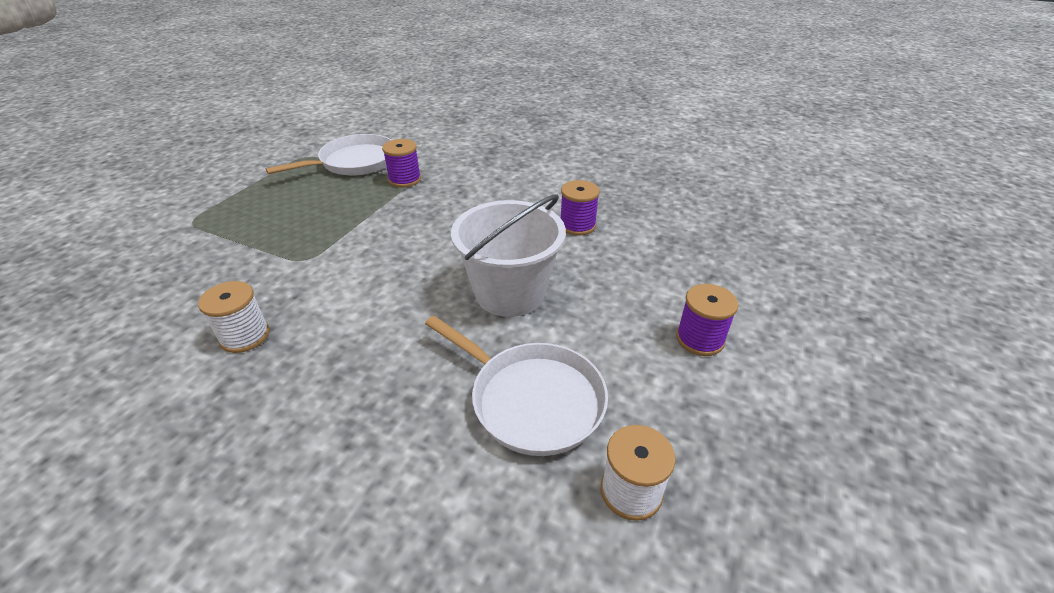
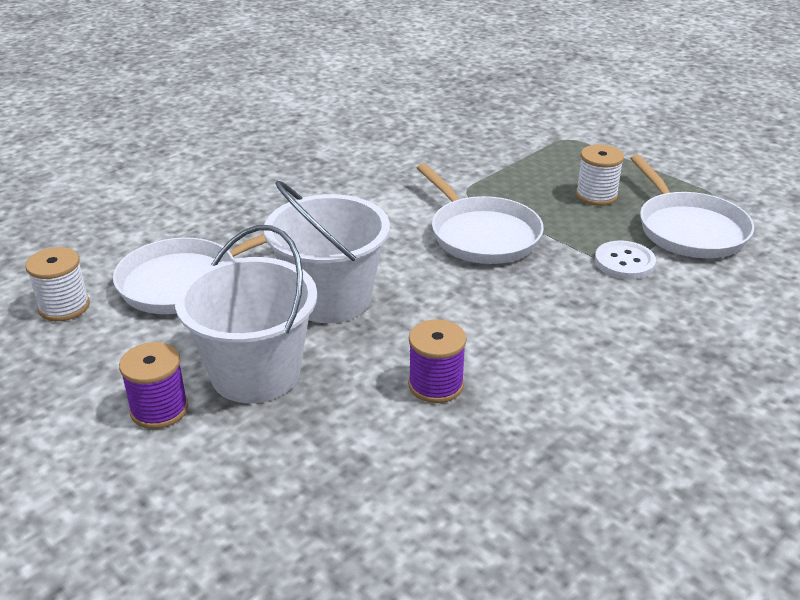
camera: 110 degrees right, 5 degrees down
white spool [198,281,270,353] -> white spool moved to [576,144,624,206]
purple spool [382,139,421,188] -> white button [595,241,656,279]
none -> white bucket [175,225,317,403]
none -> white pan [417,163,544,264]

